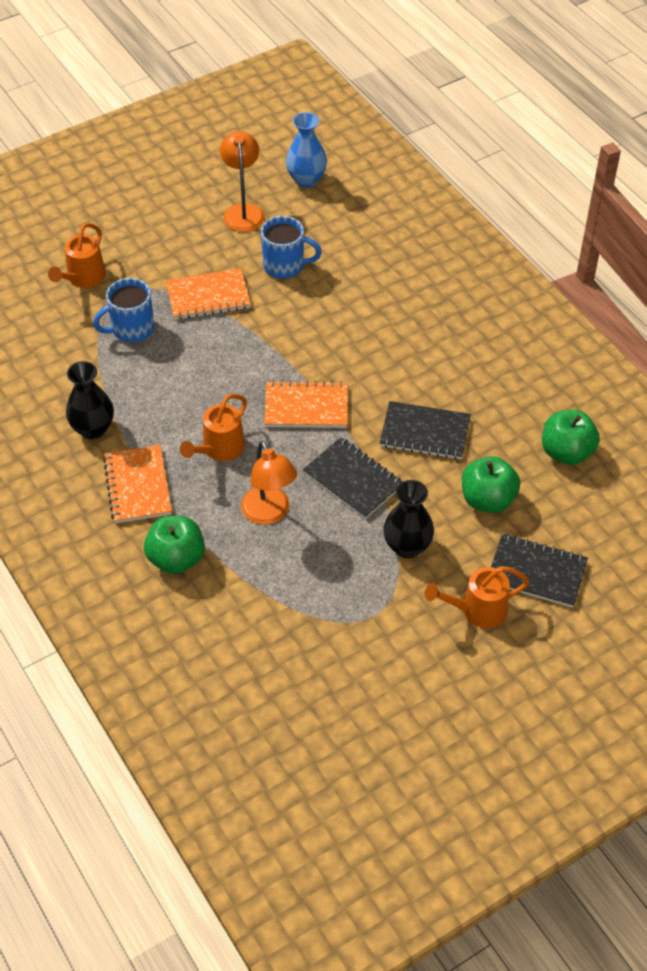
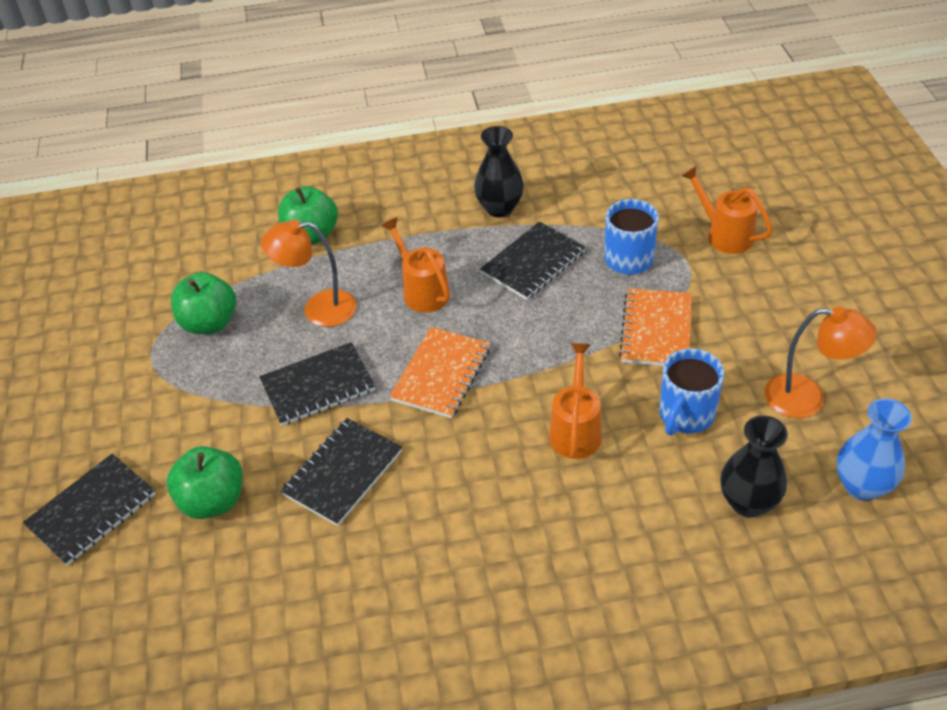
camera: 115 degrees right, 5 degrees down
orange notebook [103,445,172,523] -> none
black vase [384,480,434,558] -> black vase moved to [721,415,788,517]
orange watering can [425,566,529,628] -> orange watering can moved to [549,343,602,459]
green apple [542,410,600,465] -> green apple moved to [171,272,236,334]
none -> black notebook [480,222,585,300]

